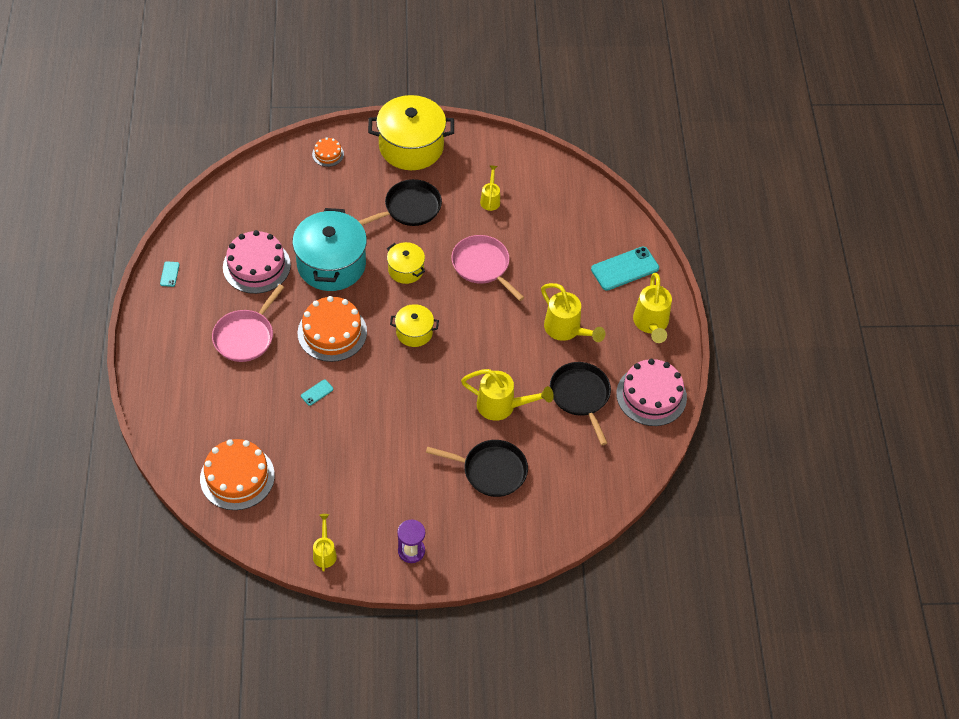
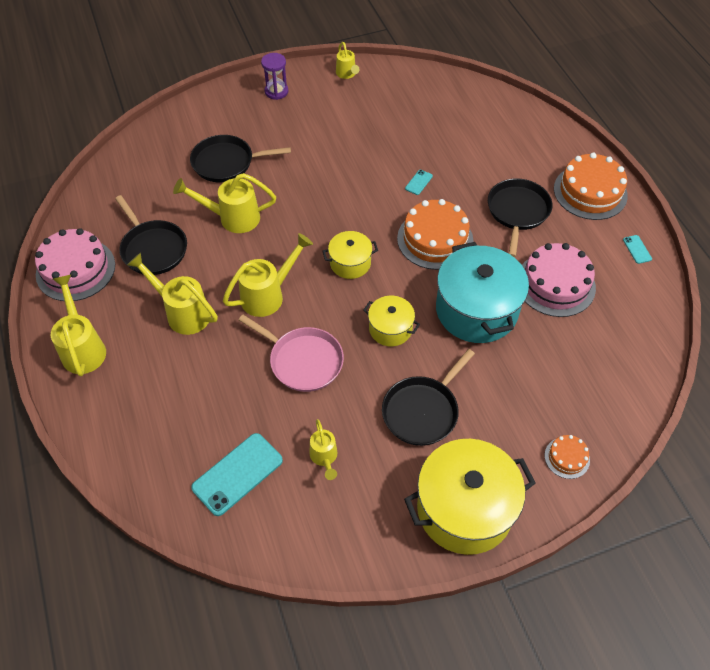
camera: 165 degrees right, 0 degrees up
orange cake [200,439,275,510] -> orange cake moved to [554,153,628,220]
pink pan [212,284,284,362] -> black pan [488,178,552,257]
turquoise phone [591,247,659,291] -> turquoise phone moved to [191,433,283,516]
none -> yellow watering can [223,233,313,317]

